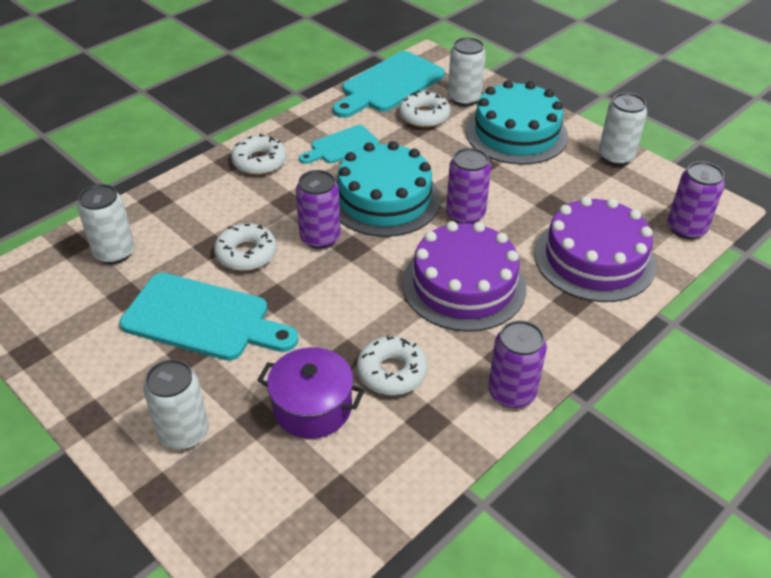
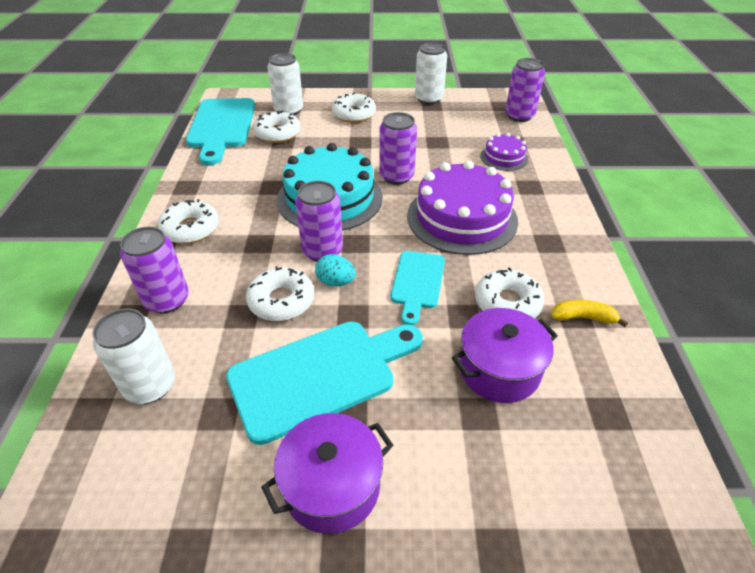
camera: 45 degrees left, 0 degrees up
white can [143,359,209,450] -> none
turquoise cutting board [299,125,379,164] -> turquoise cutting board moved to [391,251,445,325]
turquoise cake [466,80,568,165] -> white donut [332,92,376,123]
purple can [488,320,547,408] -> purple can moved to [120,227,189,313]
purple cake [534,196,656,302] -> purple cake [480,133,528,171], size x0.49
none -> purple pot [261,413,393,534]
none -> turquoise egg [315,254,356,286]
none -> yellow banana [552,300,628,327]

